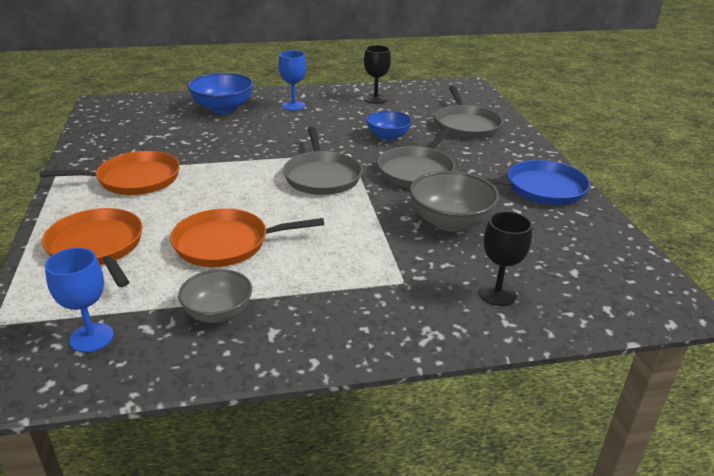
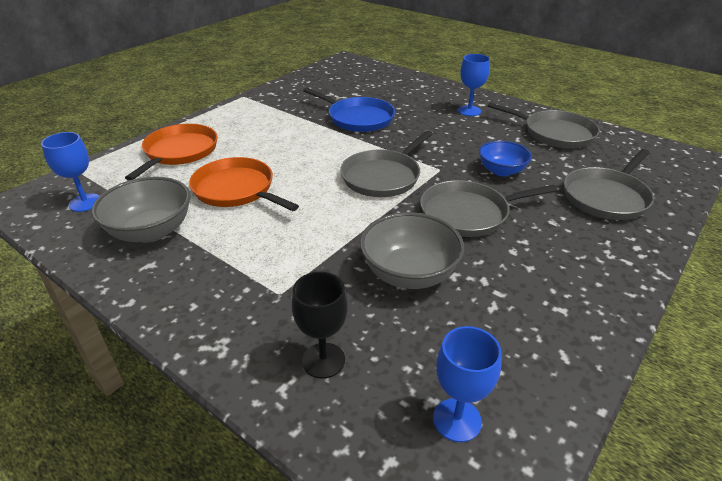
camera: 50 degrees right, 5 degrees up
orange pan [40,151,180,195] -> none
grey bowl [178,269,252,323] -> grey bowl [92,176,190,243], size x1.51
blue bowl [188,73,254,114] -> none
black goblet [364,45,391,104] -> grey pan [487,102,600,148]
blue pan [485,160,590,205] -> blue pan moved to [303,88,395,132]
none -> blue goblet [433,326,502,442]

